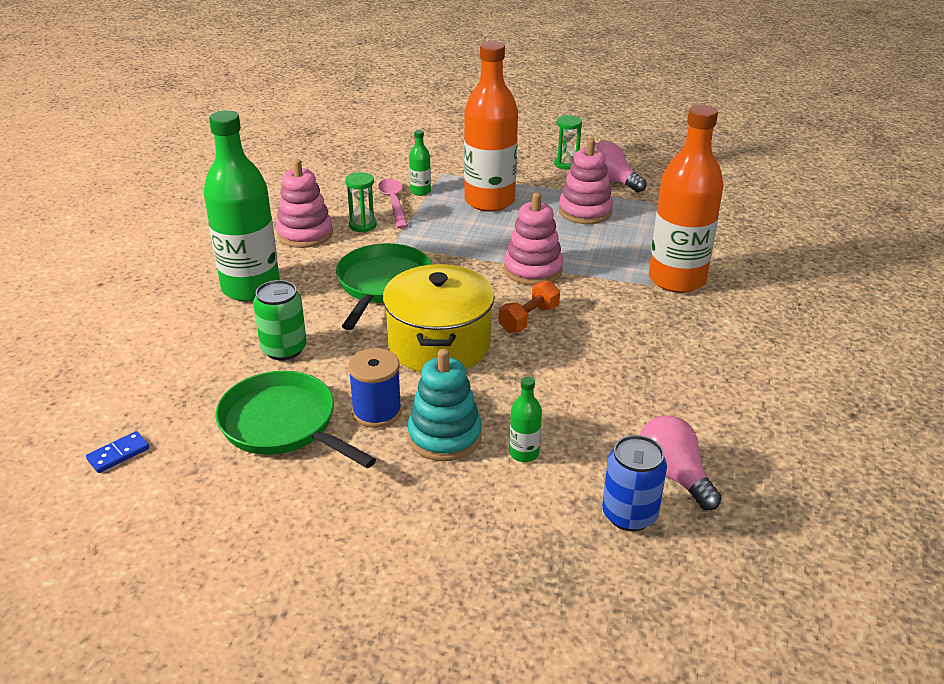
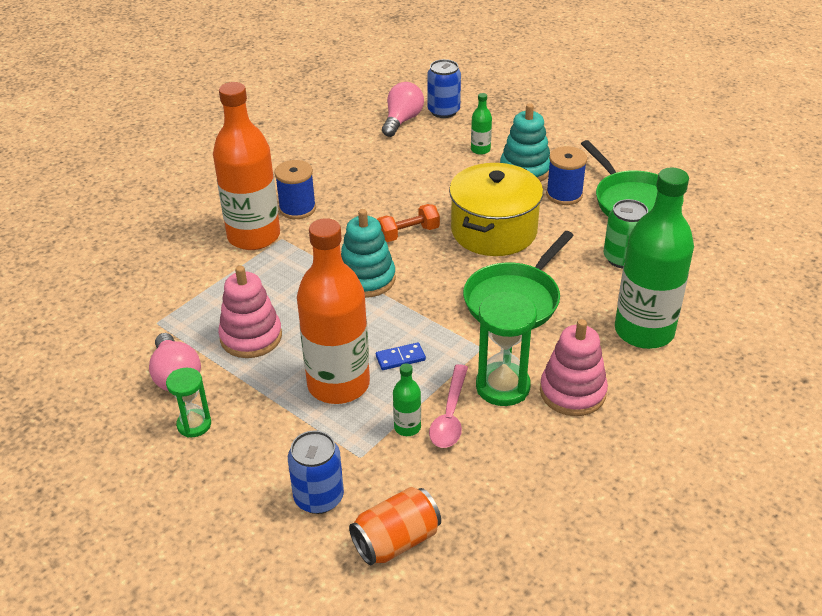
camera: 155 degrees left, 5 degrees up
blue domino [86,431,149,473] -> blue domino moved to [376,342,426,370]
green hourglass [345,172,377,233] -> green hourglass [476,291,537,406], size x1.65
pink stacking toy [504,192,563,285] -> turquoise stacking toy [341,209,396,298]
pink light bulb [640,415,722,510] -> pink light bulb turned 150 degrees counterclockwise [382,82,424,137]
none -> blue spool [274,160,316,219]
none -> blue can [288,430,344,514]
none -> orange can [349,487,441,565]

